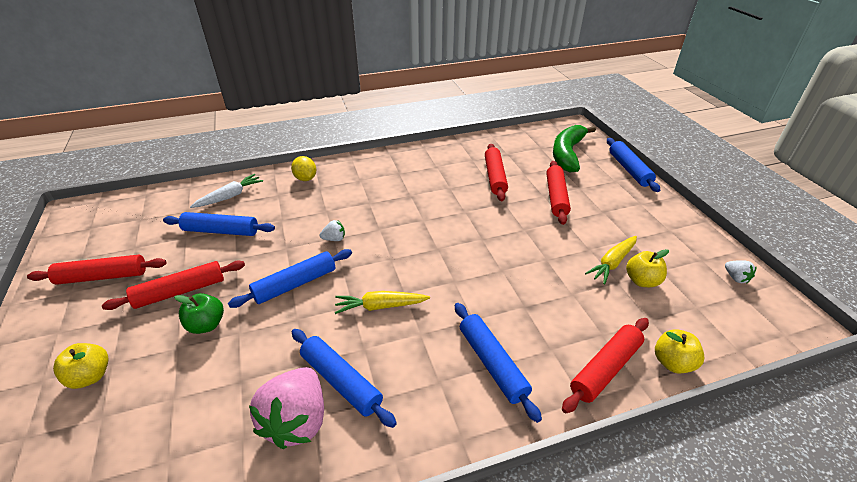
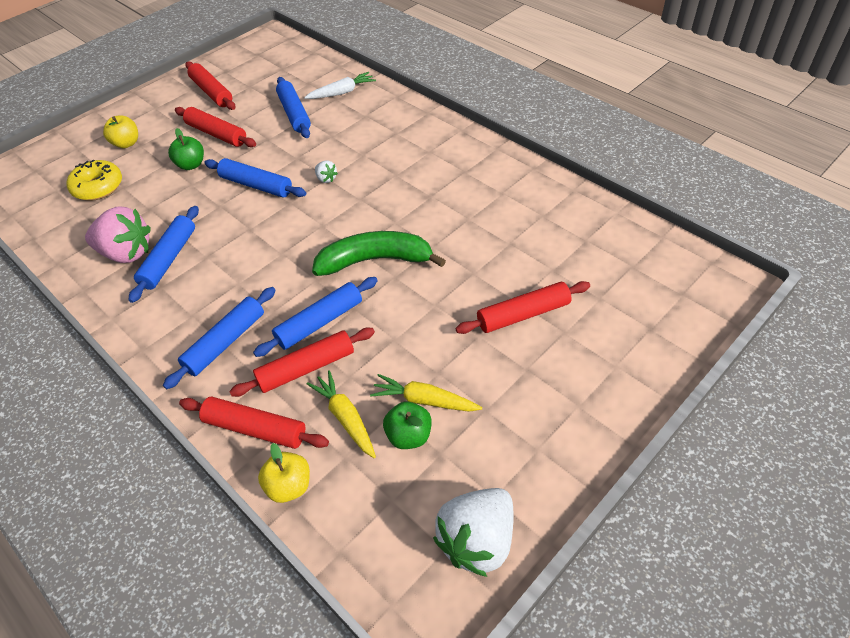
camera: 65 degrees right, 10 degrees up
white carrot [190,174,263,208] -> white carrot turned 45 degrees counterclockwise [304,72,376,99]
pink strawberry [249,367,324,449] -> pink strawberry turned 150 degrees counterclockwise [85,206,151,263]
yellow lemon [291,156,316,181] -> none
yellow carrot [335,291,430,314] -> yellow carrot moved to [306,370,376,459]
red rolling pin [485,144,508,201] -> red rolling pin moved to [229,328,375,397]
green banana [553,125,596,172] -> green banana moved to [312,231,446,276]
blue rolling pin [607,138,660,192] -> blue rolling pin moved to [253,277,378,357]
yellow apple [626,249,669,287] -> green apple [383,402,432,449]
white strawberry [725,260,756,284] -> white strawberry [433,488,514,577], size x2.27
none -> yellow donut [67,160,122,201]

